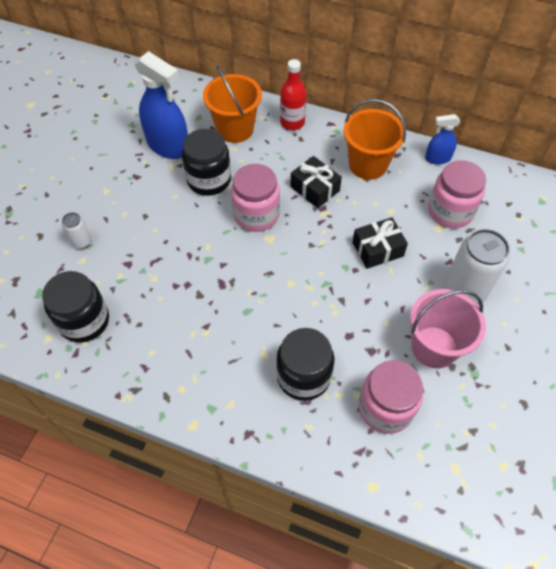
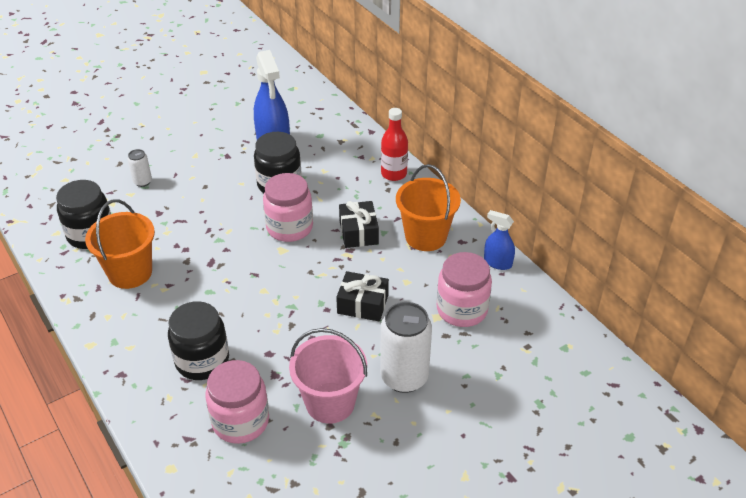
camera: 35 degrees right, 15 degrees down
orange bucket [203,65,262,143] -> orange bucket moved to [85,200,155,289]

